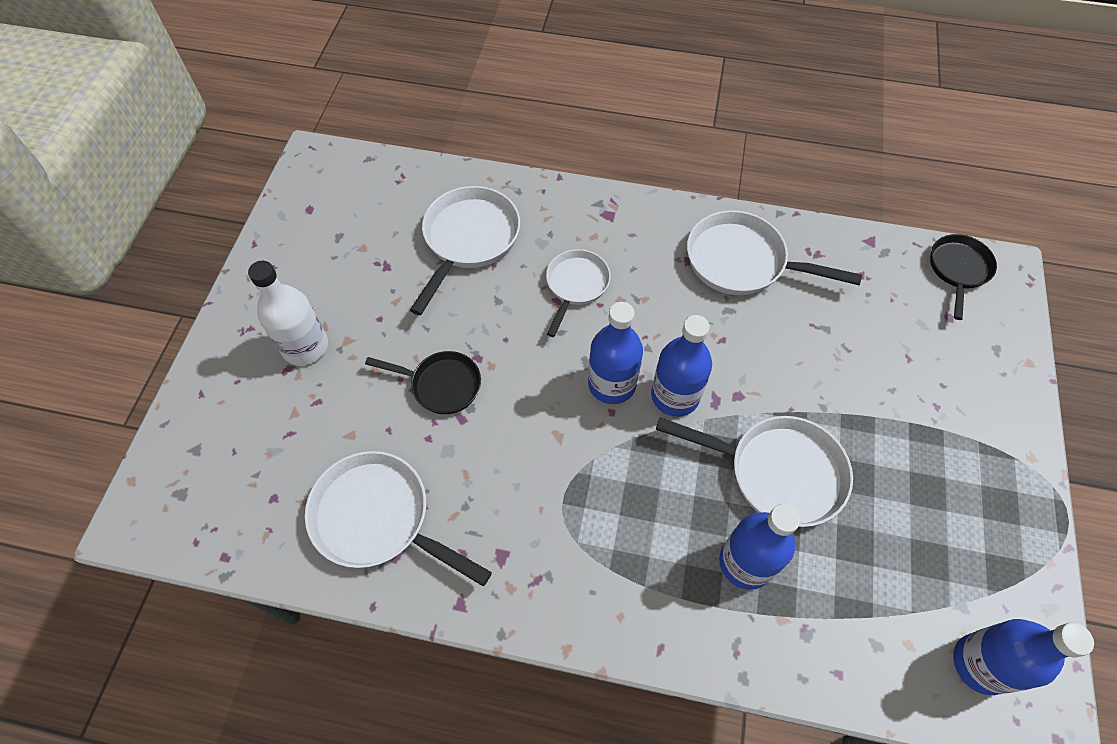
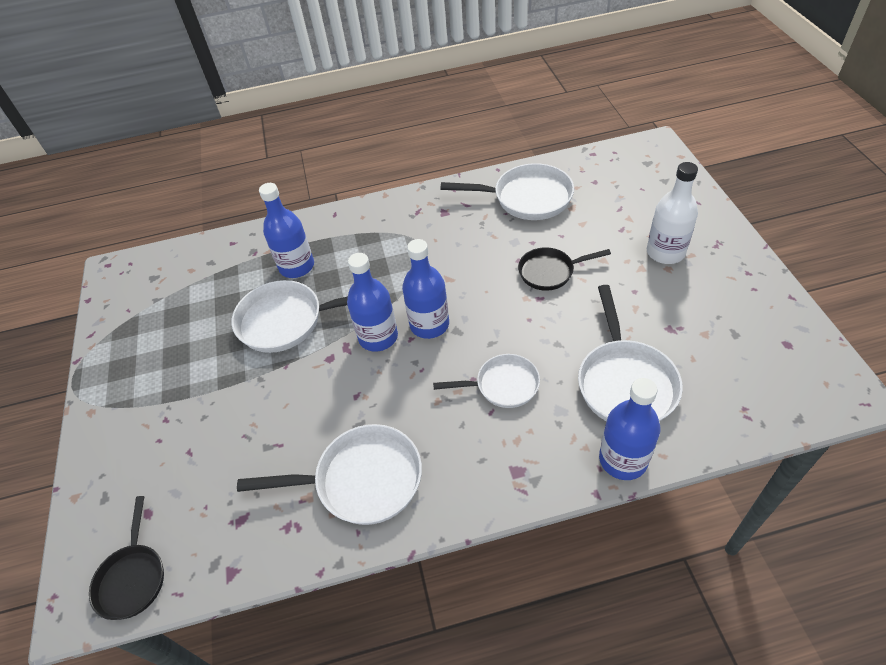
camera: 160 degrees right, 10 degrees down
white pan [546,249,611,337] -> white pan turned 90 degrees counterclockwise [433,354,540,408]
blue bottle [953,619,1094,695] -> blue bottle moved to [599,378,660,480]

